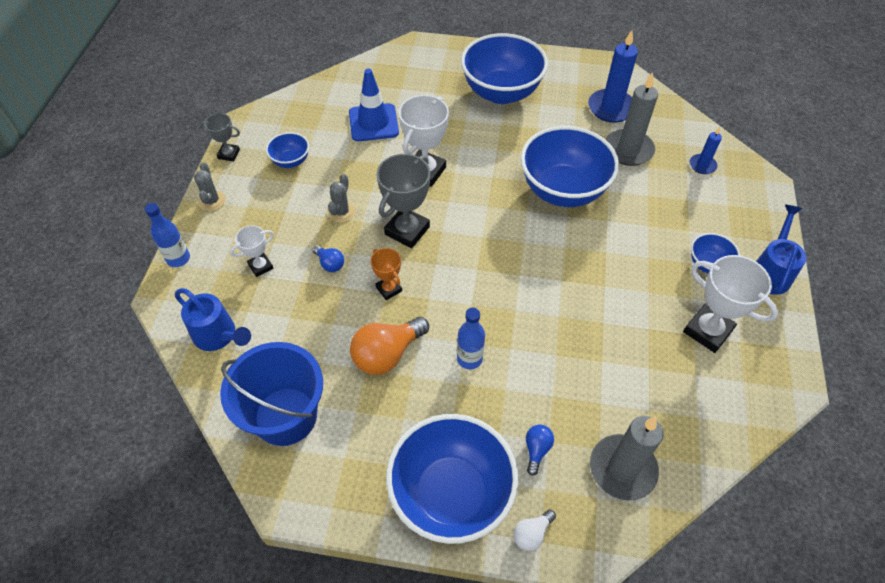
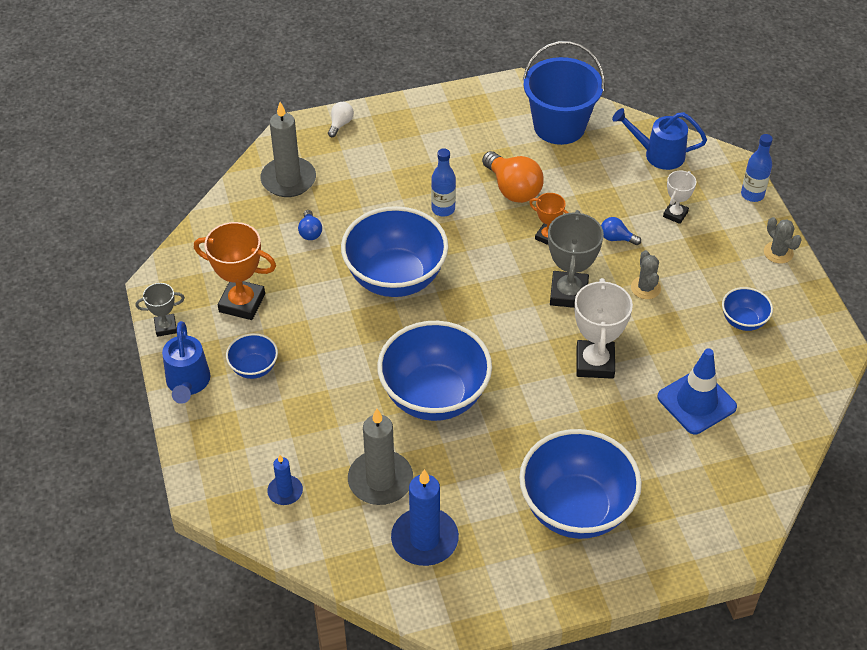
camera: 155 degrees right, 5 degrees down
grey trophy [200,113,240,162] -> grey trophy moved to [135,283,185,337]
orange light bulb [350,317,429,375] -> orange light bulb turned 120 degrees clockwise [482,151,544,203]
blue bowl [386,414,518,544] -> blue bowl moved to [341,206,448,297]
blue light bulb [526,425,554,476] -> blue light bulb moved to [298,210,322,240]
white trophy [683,255,778,353] -> orange trophy [194,222,276,320]

